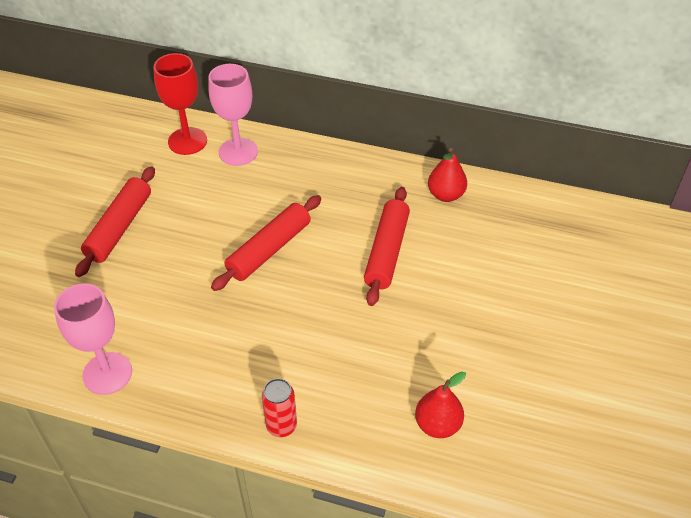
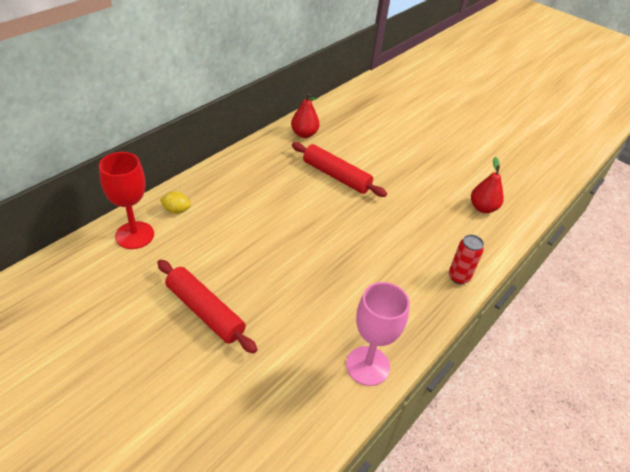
camera: 70 degrees left, 5 degrees down
pink goblet [208,64,258,166] -> yellow lemon [160,192,191,214]
red rolling pin [211,195,321,291] -> none

